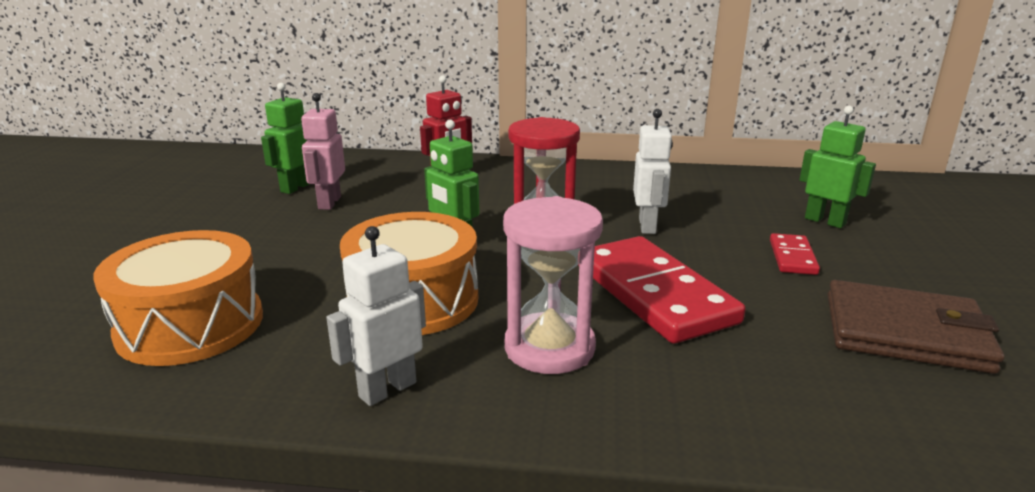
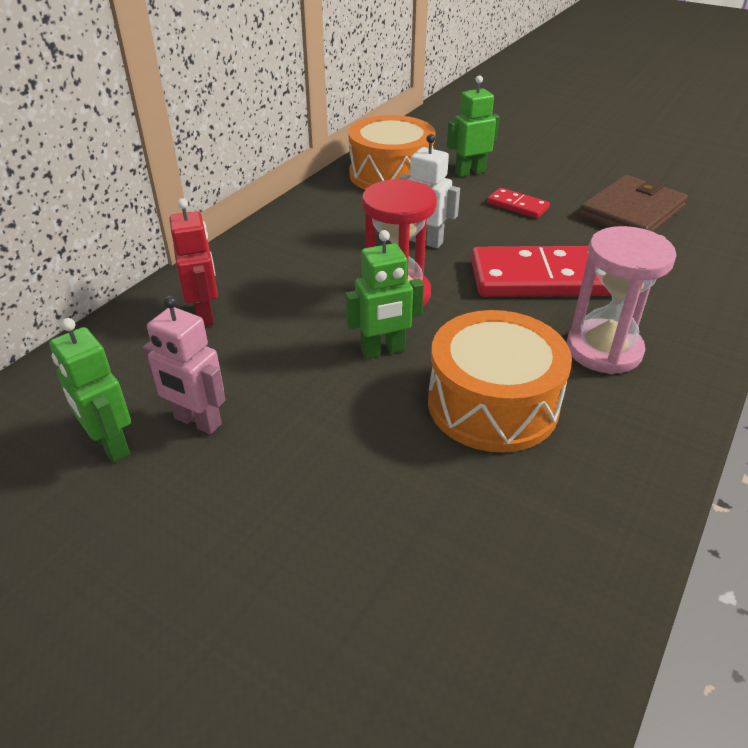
camera: 65 degrees left, 15 degrees up
orange drum [93,230,263,366] -> orange drum moved to [348,115,435,190]
white robot [326,226,426,406] -> none

